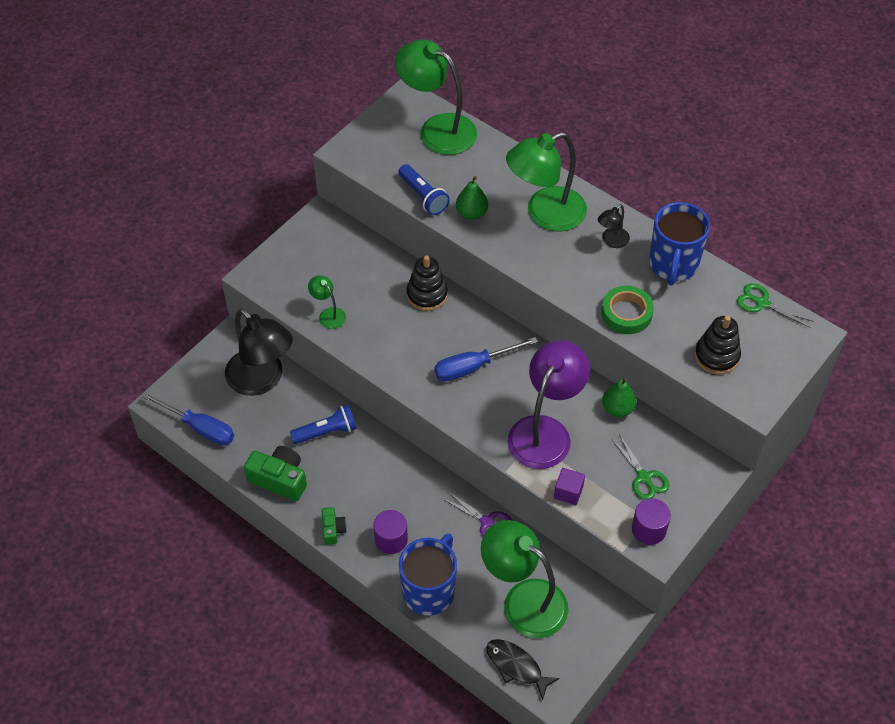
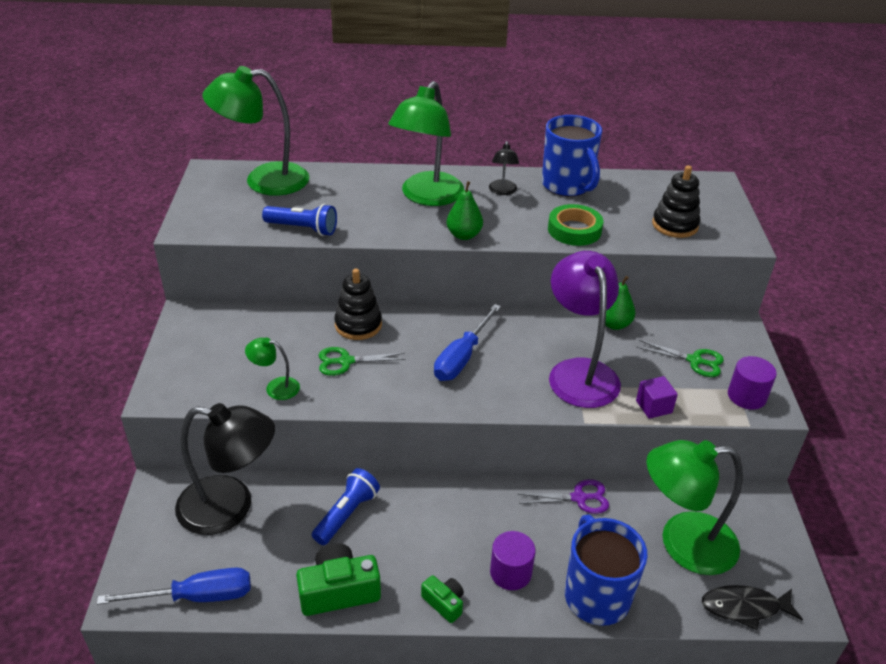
camera: 40 degrees left, 15 degrees down
green pear [456,176,488,220] -> green pear moved to [446,181,483,240]
green scissors [737,283,814,327] -> green scissors moved to [319,347,406,376]

